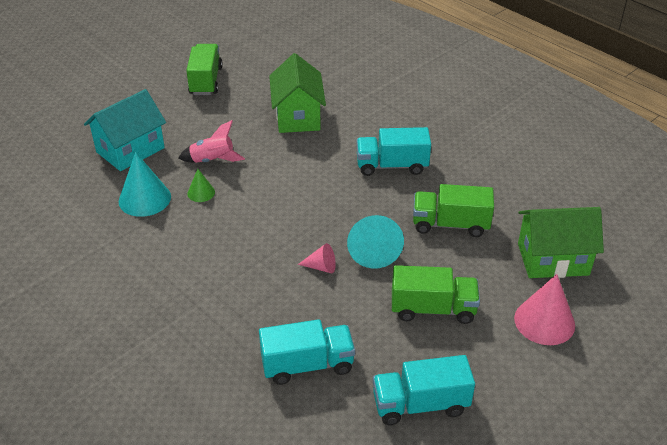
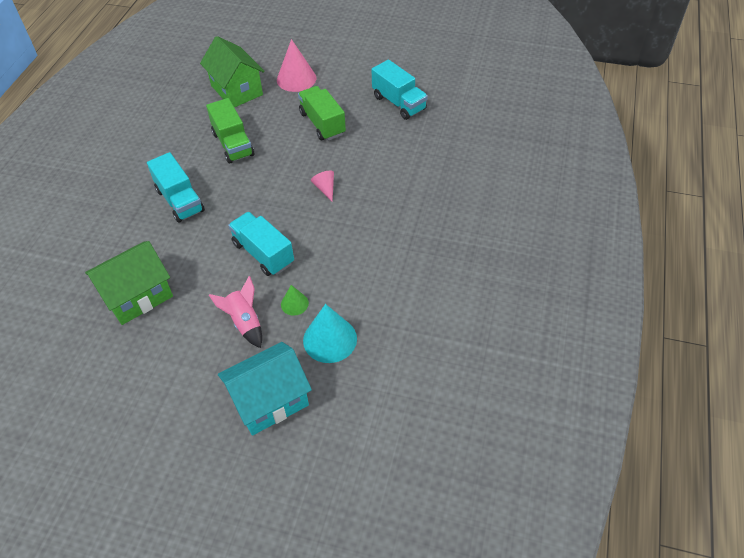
camera: 120 degrees left, 10 degrees up
turquoise house [84,89,166,171] -> turquoise house turned 45 degrees counterclockwise [218,342,312,436]
green truck [186,44,223,95] -> none
turquoise truck [259,319,355,385] -> turquoise truck moved to [228,212,294,276]
turquoise cone [347,215,404,269] -> none

